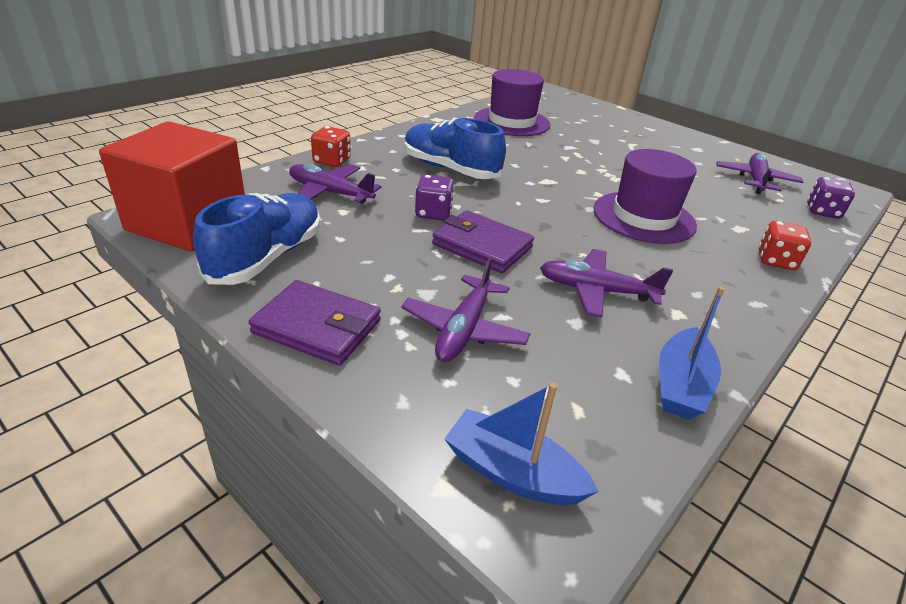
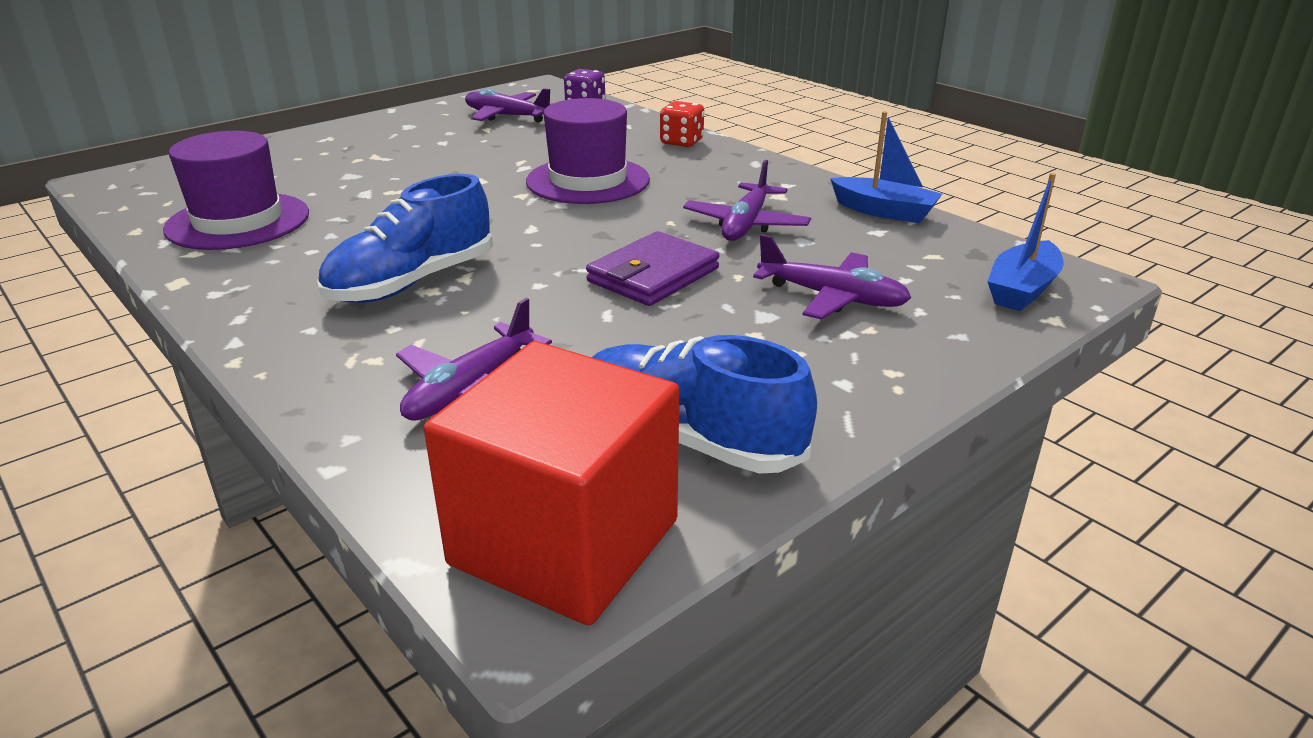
camera: 80 degrees left, 5 degrees down
purple wallet [249,280,381,365] -> none
red dice [311,126,351,167] -> none
purple dice [415,175,455,221] -> none

